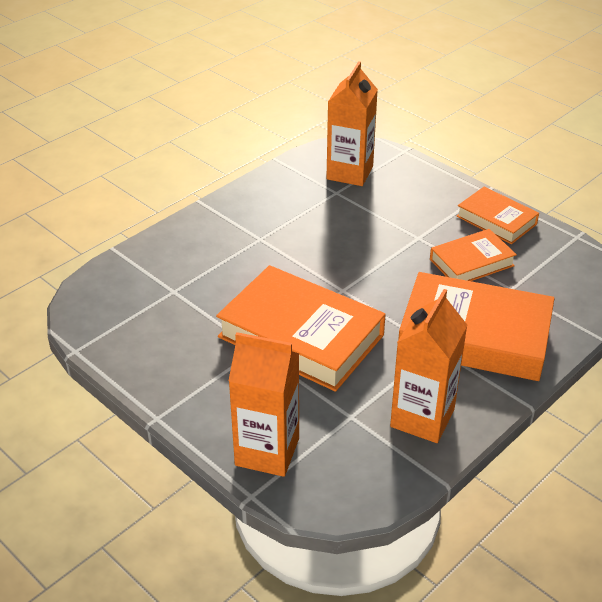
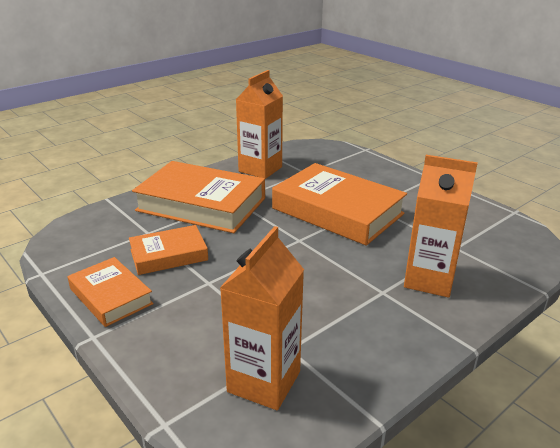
camera: 175 degrees left, 10 degrees down
orange carton [229,332,300,477] -> orange carton moved to [404,155,478,297]

